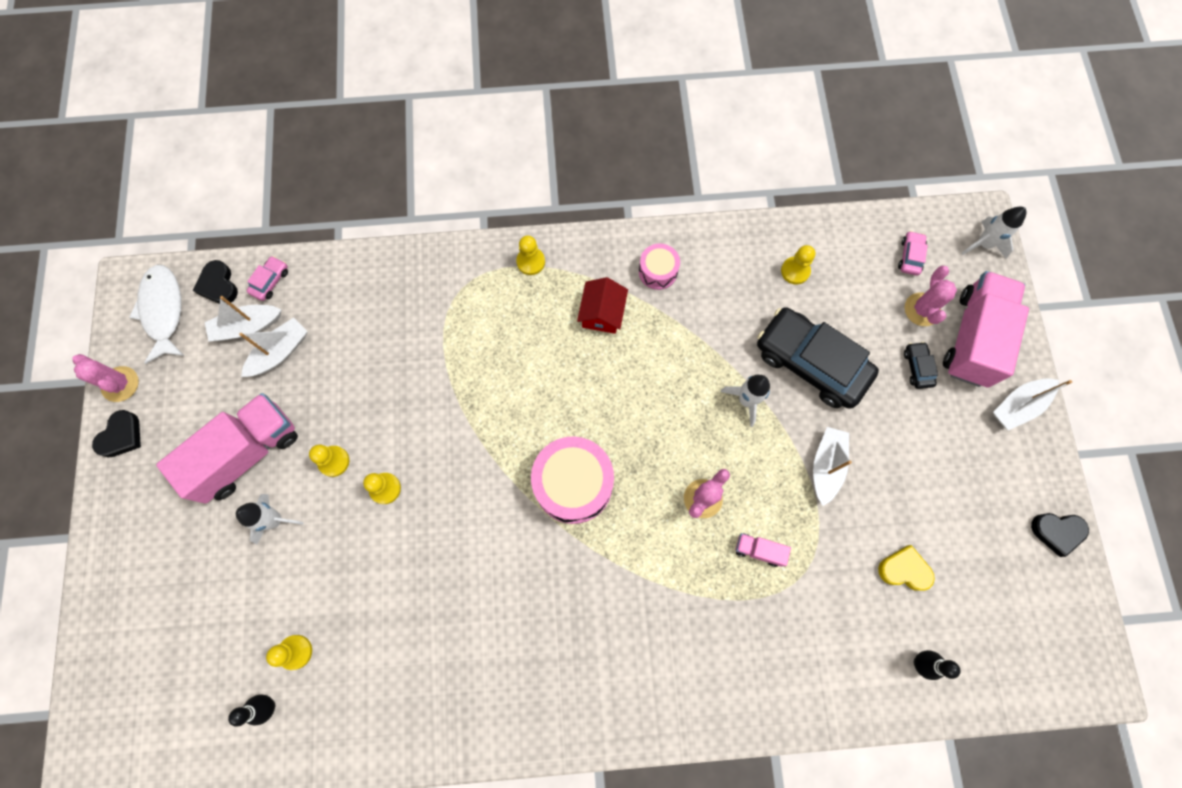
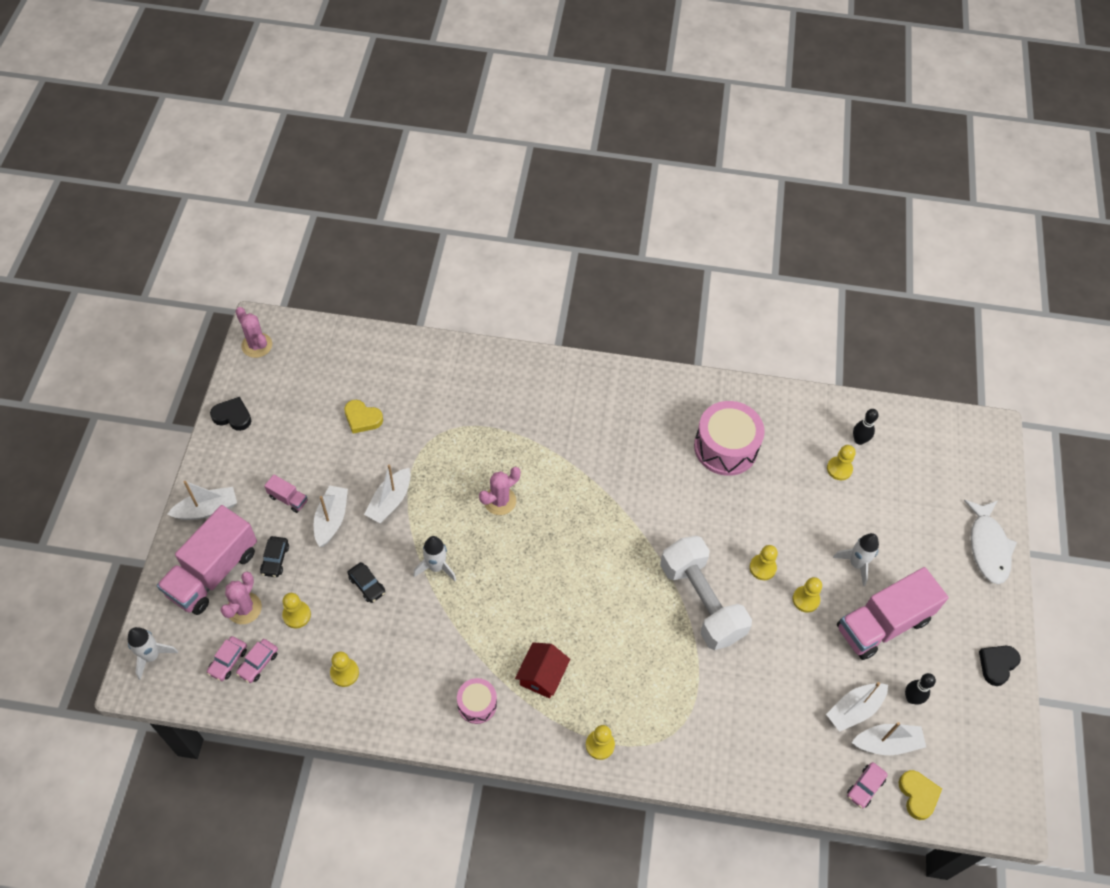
camera: 170 degrees left, 15 degrees down
pink cactus [72,354,139,402] -> pink cactus moved to [235,307,272,358]
white fish [129,265,184,364] -> white fish moved to [964,500,1017,584]
black heart [193,260,238,304] -> yellow heart [898,770,942,820]
pink drum [531,436,614,524] -> pink drum moved to [694,401,765,476]
pink truck [736,533,791,567] -> pink truck moved to [264,474,308,513]
black car [757,307,879,409] -> black car [347,562,385,603], size x0.41
black bowling pin [914,650,961,680] -> black bowling pin moved to [905,673,936,705]
none -> pink car [236,639,278,683]
none -> yellow pawn [282,593,311,628]
none -> white boat [314,485,348,547]
none -> white dumbbell [660,536,752,650]

